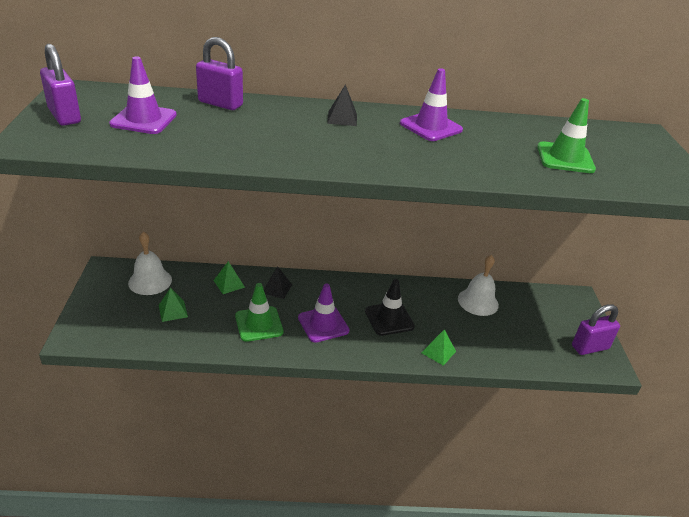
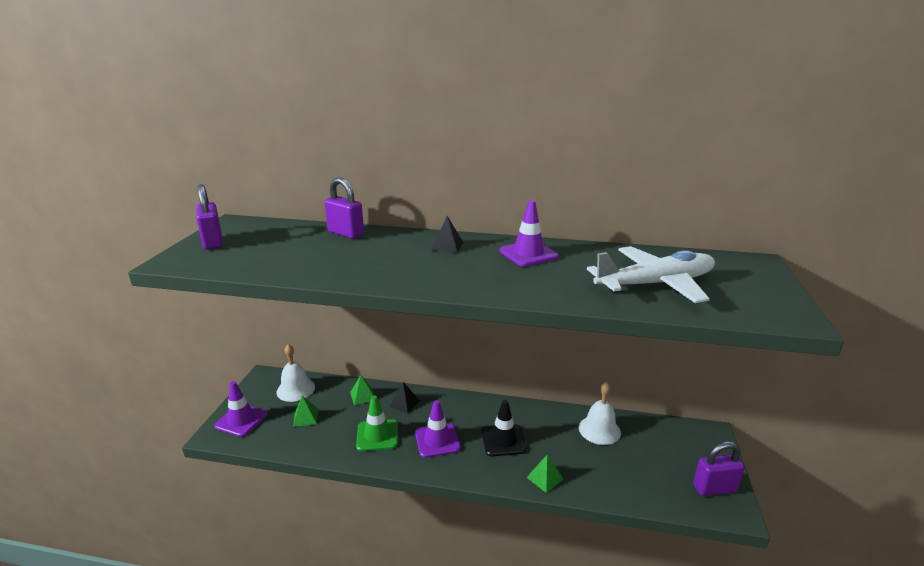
camera: 15 degrees right, 10 degrees down
purple traffic cone [109,56,177,134] -> purple traffic cone moved to [214,381,268,437]
green traffic cone [537,98,596,173] -> white plane [587,246,715,303]

